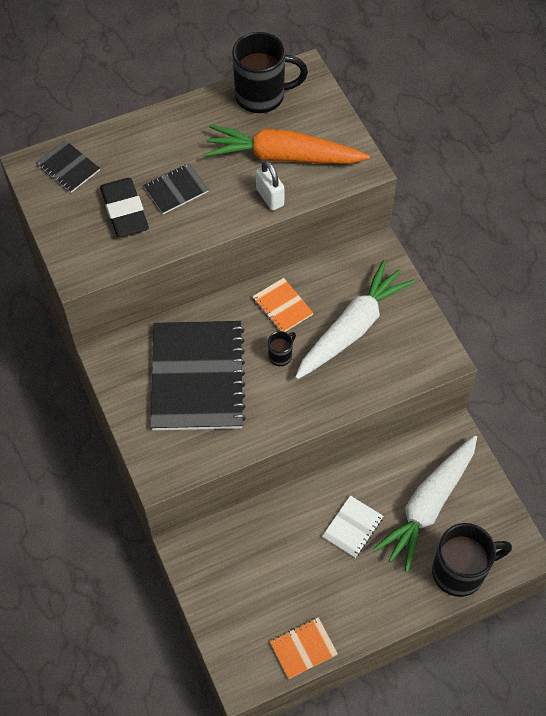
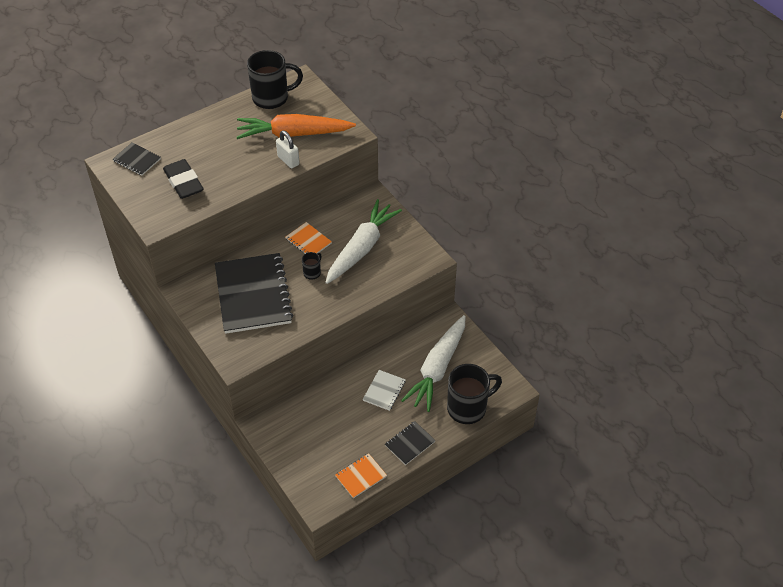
camera: 10 degrees left, 10 degrees down
black notebook [143,163,209,214] -> black notebook moved to [385,421,436,465]

